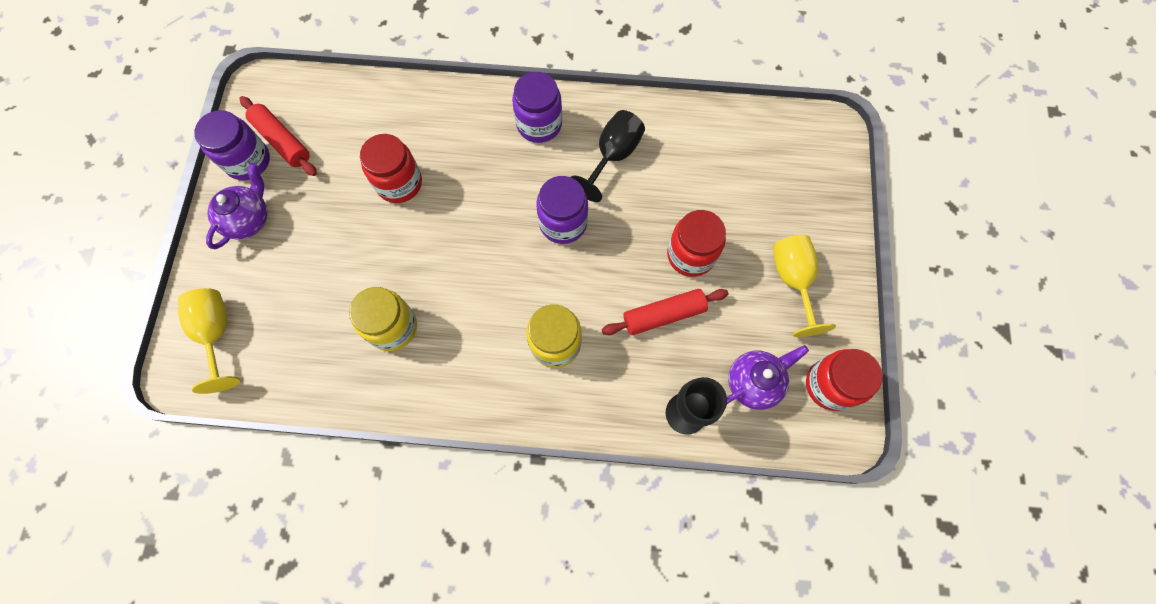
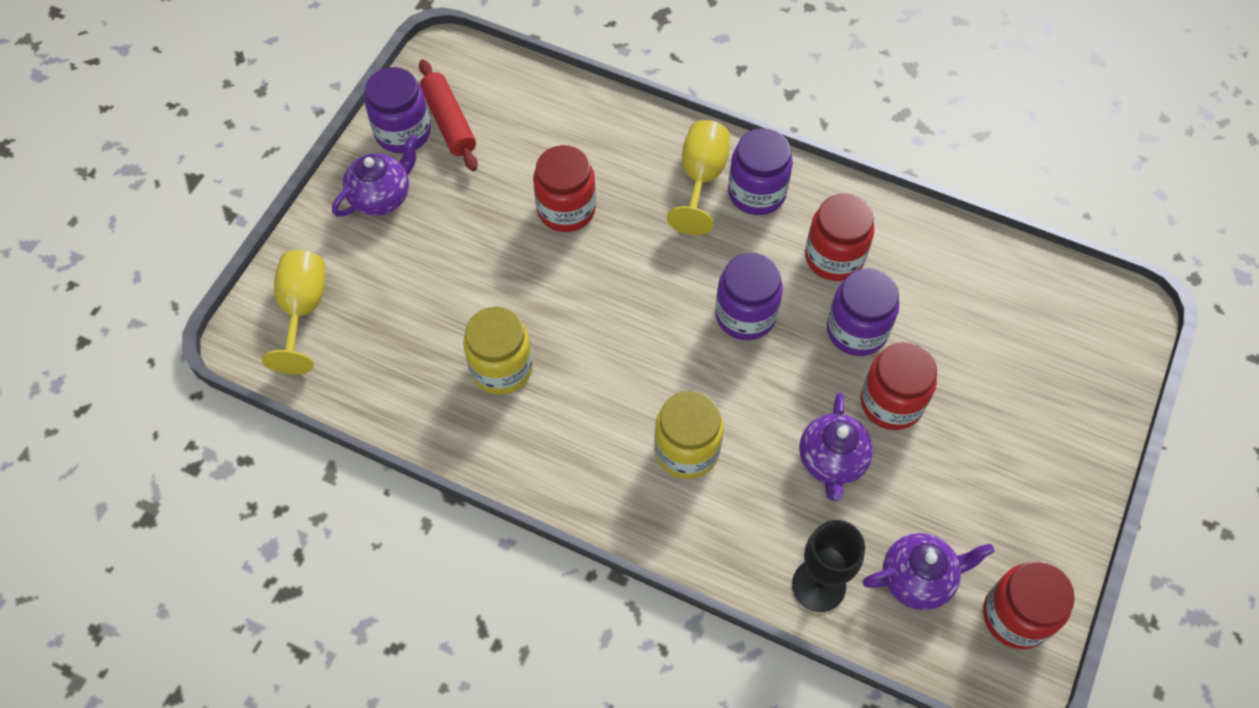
camera: 20 degrees right, 10 degrees down
black goblet [571,110,645,202] -> red jar [805,194,874,281]
red rolling pin [602,289,728,335] -> purple teapot [799,392,873,501]
yellow goblet [773,235,836,337] -> yellow goblet moved to [667,120,730,235]
none -> purple jar [827,268,899,356]

